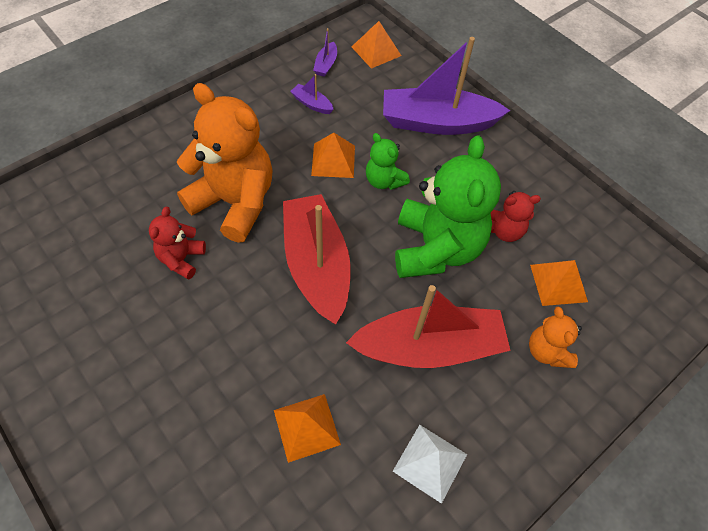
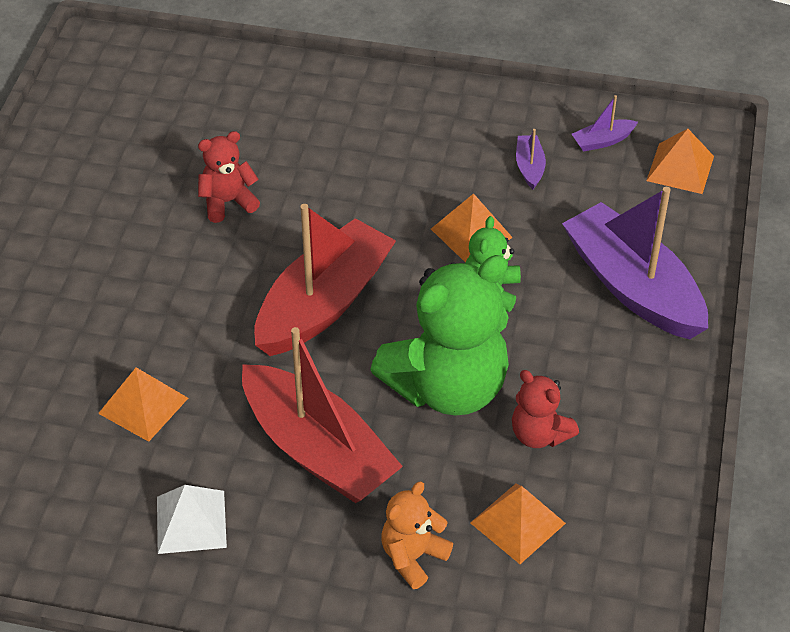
camera: 55 degrees right, 10 degrees down
orange teddy bear [177,83,273,243] -> none

